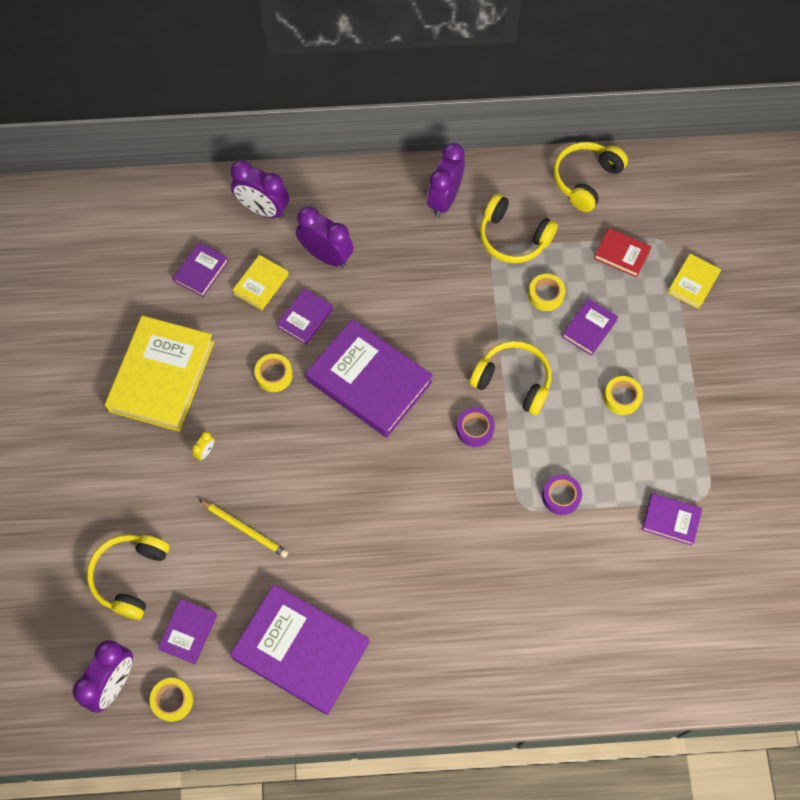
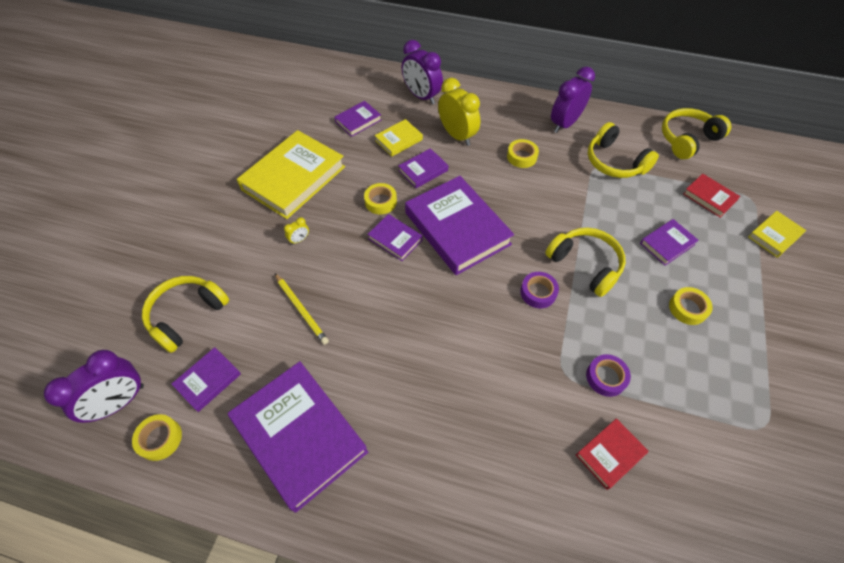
camera: 20 degrees right, 10 degrees down
purple clock [296,206,354,268] -> yellow clock [438,78,480,146]
yellow tape [528,274,566,311] -> yellow tape moved to [507,139,539,168]
purple book [642,493,702,546] -> purple book moved to [368,214,423,261]
none -> red book [576,418,649,490]

